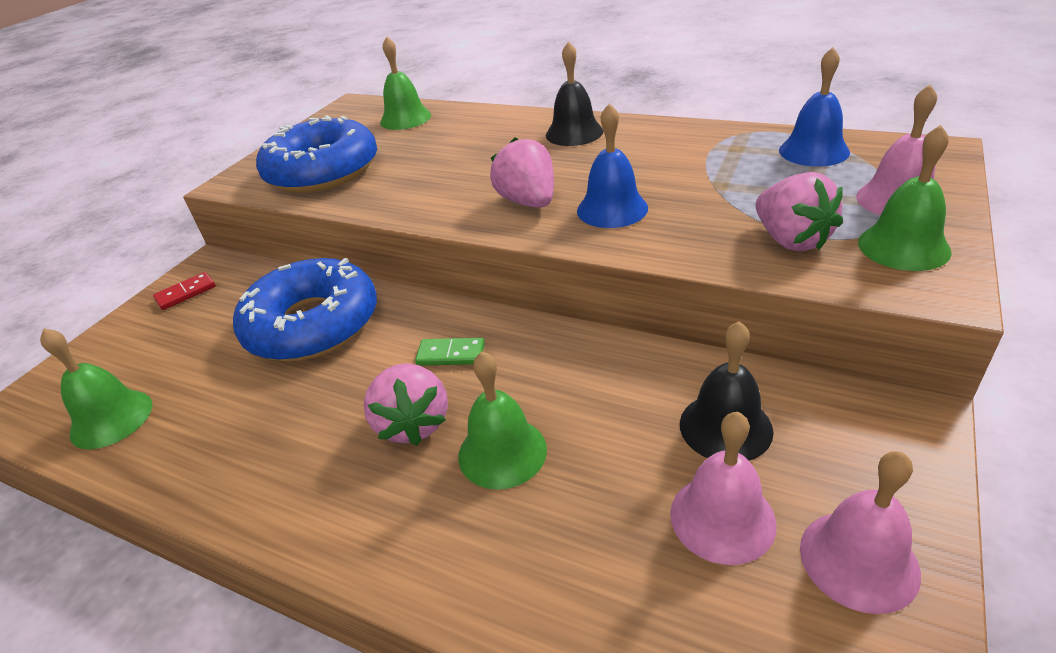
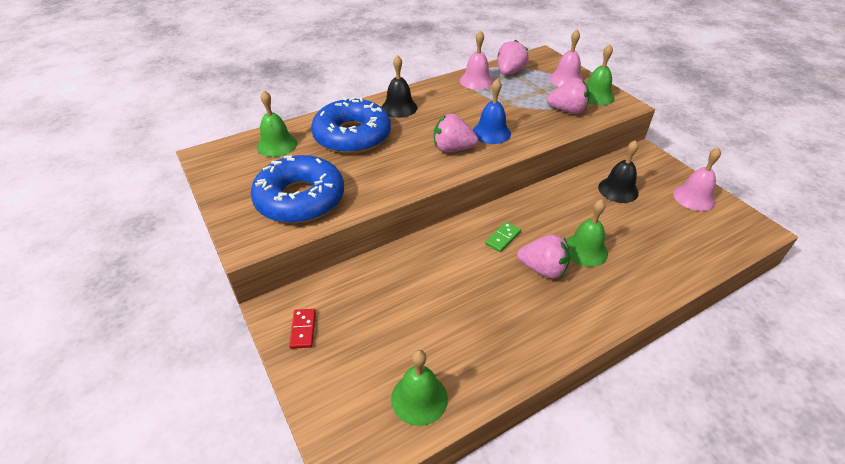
camera: 60 degrees left, 5 degrees up
blue donut [233,258,377,361] -> blue donut moved to [311,97,391,154]
pink bell [670,412,777,565] -> pink bell moved to [460,30,493,90]
blue bell [779,47,850,167] -> pink strawberry [498,40,529,75]

